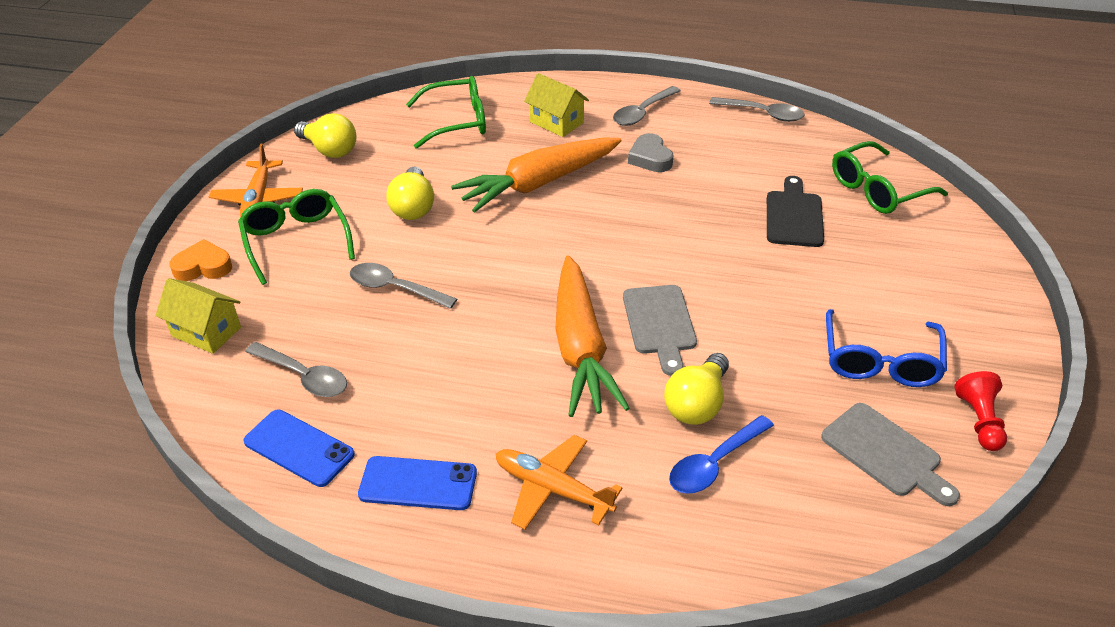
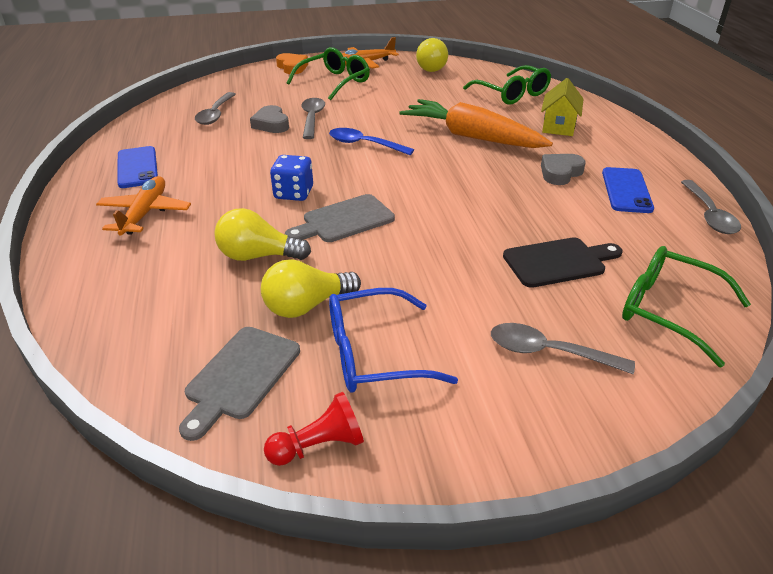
camera: 65 degrees right, 5 degrees down
yellow house [155,278,241,354] -> none
blue phone [243,409,355,487] -> blue phone moved to [602,167,654,213]
yellow light bulb [386,167,434,220] -> yellow light bulb moved to [261,259,361,318]
orange carrot [555,255,630,417] -> blue dice [270,155,313,201]
grey spoon [613,86,681,126] -> grey spoon moved to [491,323,635,374]
blue spoon [669,415,774,494] -> blue spoon moved to [329,128,414,155]
none -> grey heart [250,105,289,133]

